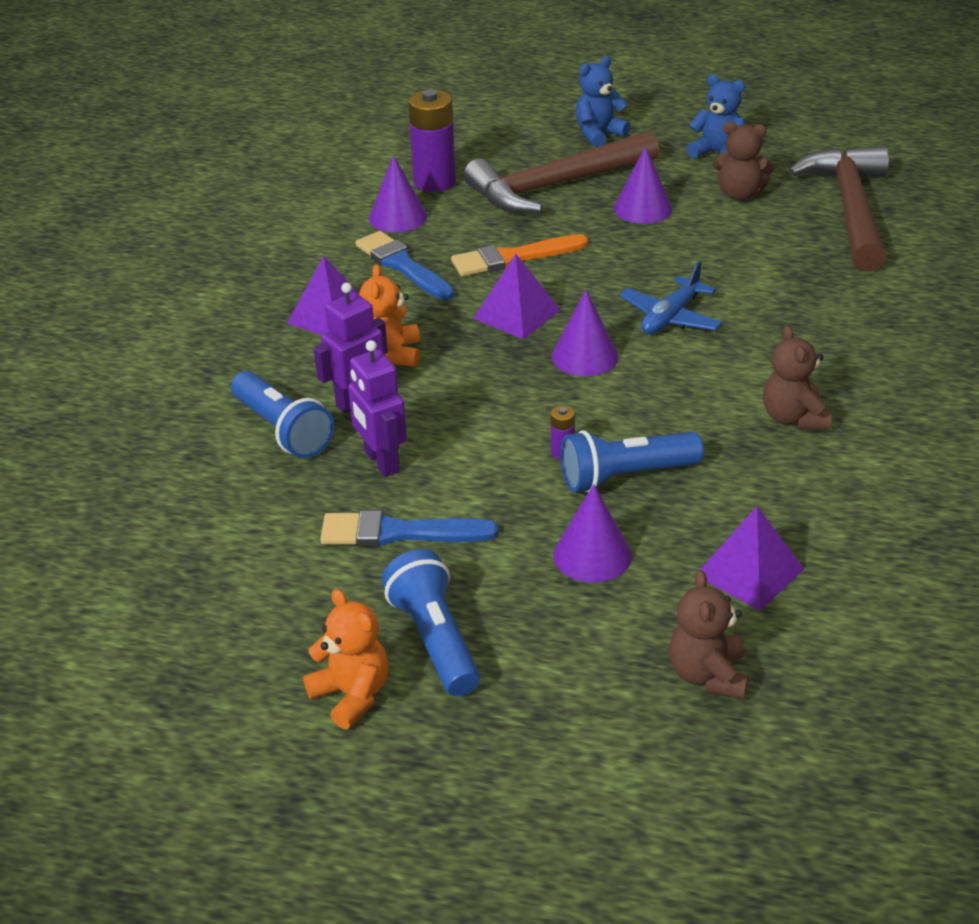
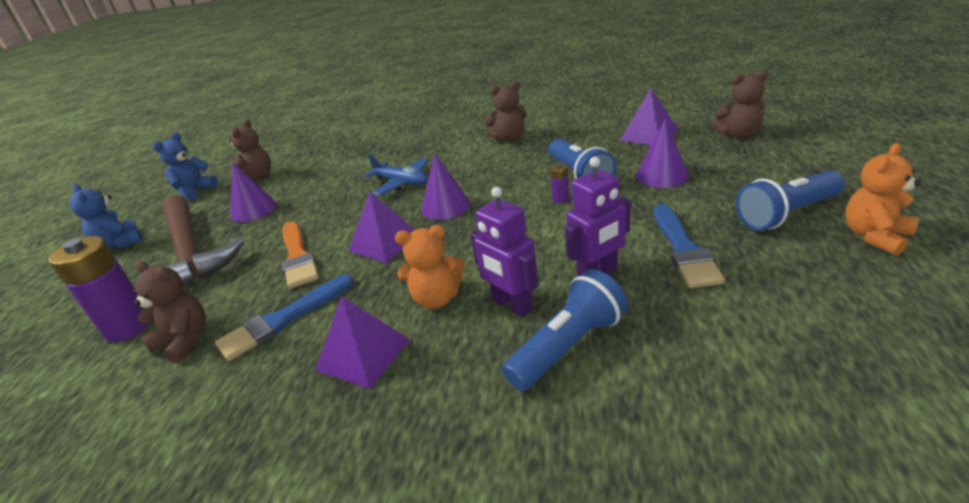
camera: 90 degrees left, 5 degrees down
purple cone [369,155,427,233] -> brown teddy bear [133,261,205,363]
brown hammer [788,146,889,271] -> none

